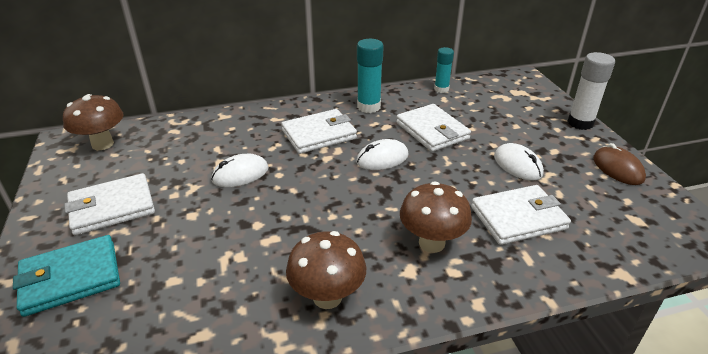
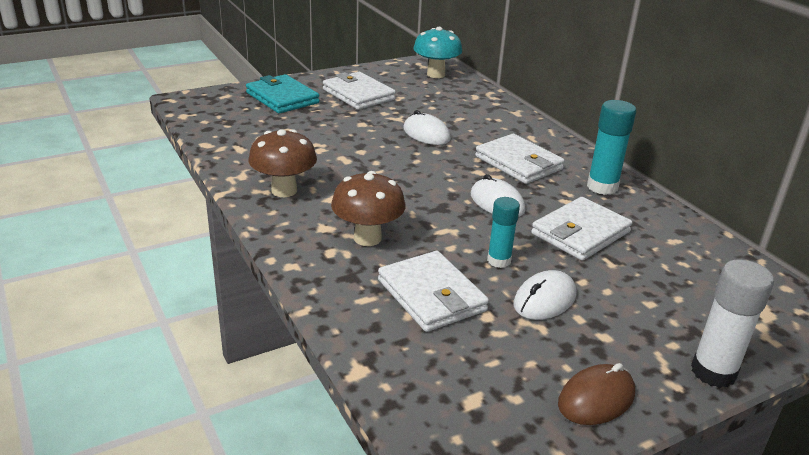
camera: 75 degrees right, 5 degrees down
brown mushroom [63,94,123,150] -> turquoise mushroom [413,27,462,78]
turquoise glue stick [434,47,454,93] -> turquoise glue stick moved to [487,197,520,268]

